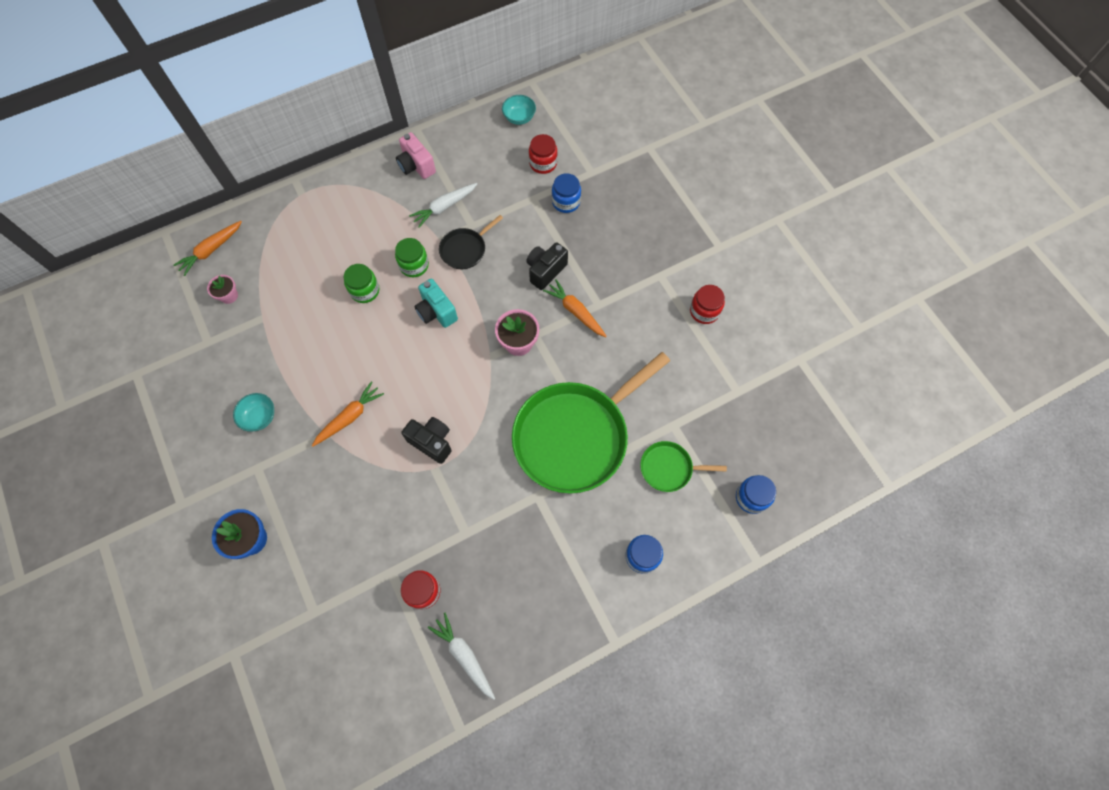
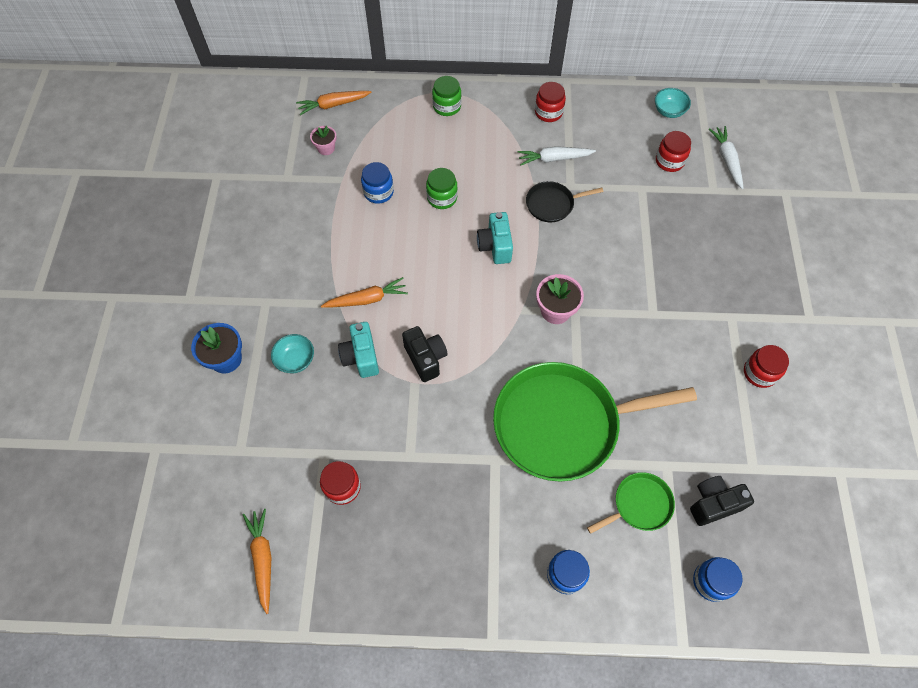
camera: 30 degrees right, 5 degrees down
turquoise bowl [233,393,274,432] -> turquoise bowl moved to [271,334,314,373]
green jar [395,238,429,277] -> green jar moved to [432,76,462,116]
pink camera [396,132,436,179] -> red jar [535,82,566,122]
white carrot [427,613,495,700] -> white carrot moved to [709,126,744,189]
black camera [526,242,568,290] -> black camera moved to [690,476,754,526]
orange carrot [543,279,607,337] -> orange carrot moved to [243,509,271,614]
blue jar [552,173,581,213] -> blue jar moved to [361,162,394,204]
green pan [640,441,727,492] -> green pan turned 120 degrees clockwise [587,472,675,534]
none -> turquoise camera [338,322,379,378]

